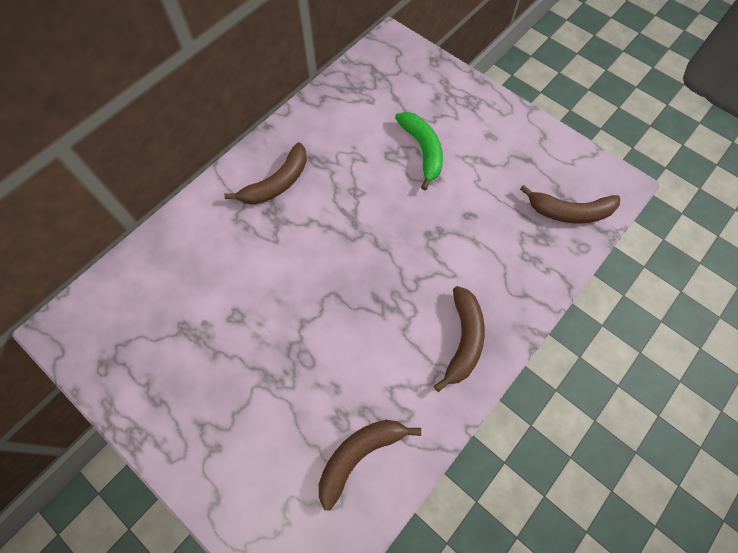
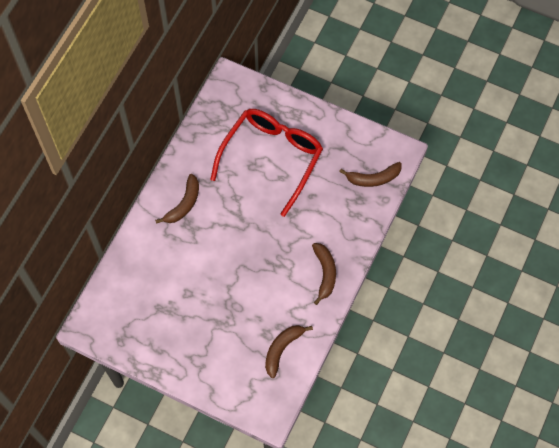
camera: 15 degrees left, 0 degrees up
green banana [395,112,443,190] -> red glasses [210,109,323,217]

